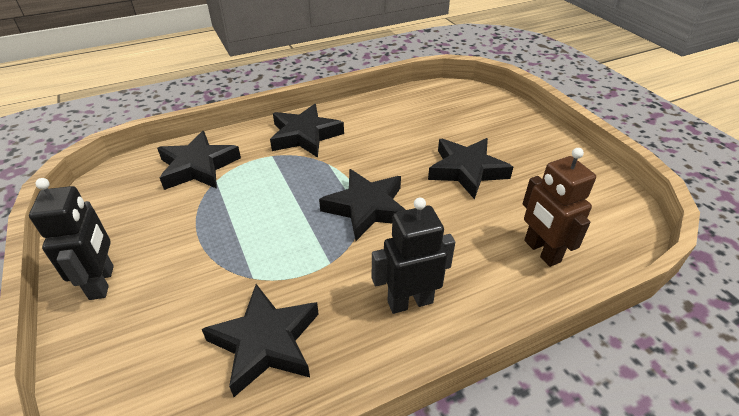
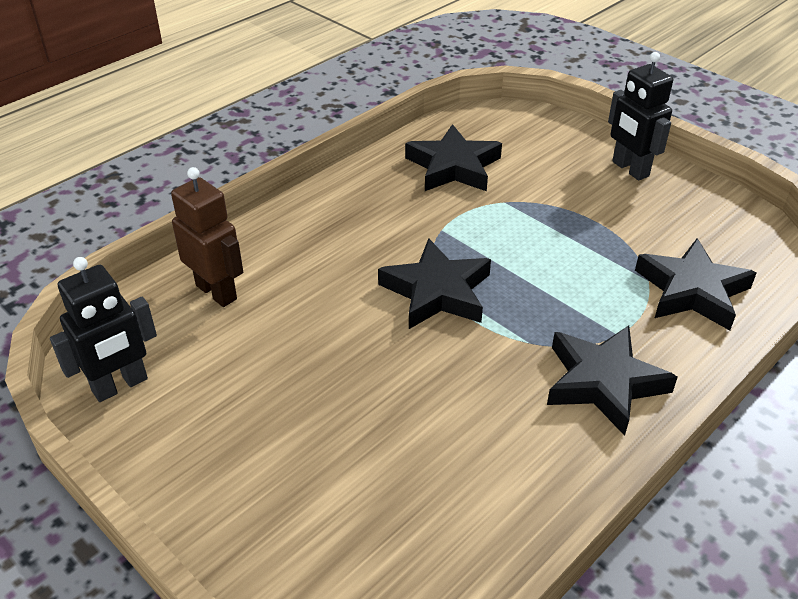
camera: 160 degrees right, 0 degrees up
black robot [372,198,455,314] -> black robot moved to [50,257,157,402]
black star [428,138,513,199] -> none

